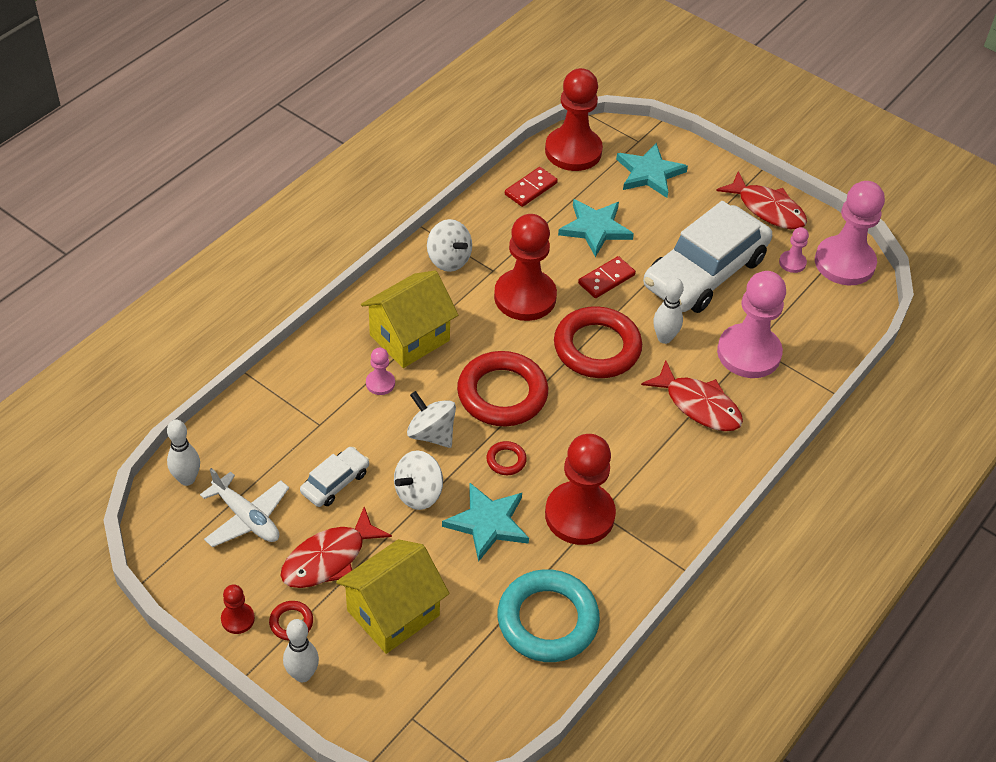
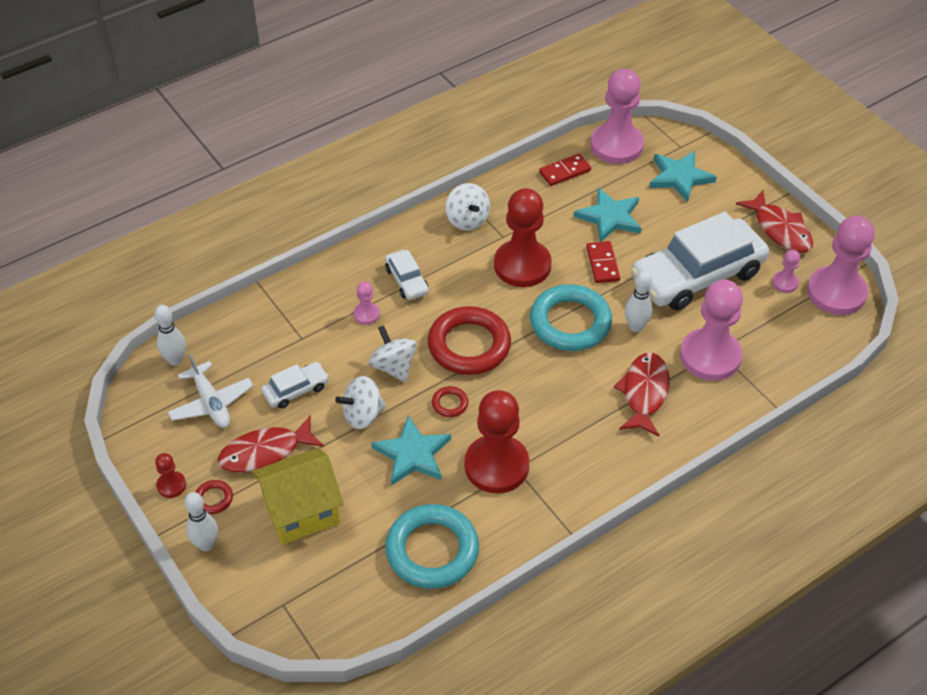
camera: 20 degrees right, 0 degrees up
yellow house [361,270,458,368] -> white car [385,250,429,300]
red pawn [545,68,603,171] -> pink pawn [590,69,644,164]
red ring [554,306,642,378] -> turquoise ring [530,284,612,351]
red domino [578,256,636,298] -> red domino turned 75 degrees counterclockwise [586,241,620,283]
red fish [641,360,743,431] -> red fish turned 135 degrees counterclockwise [614,353,670,436]

